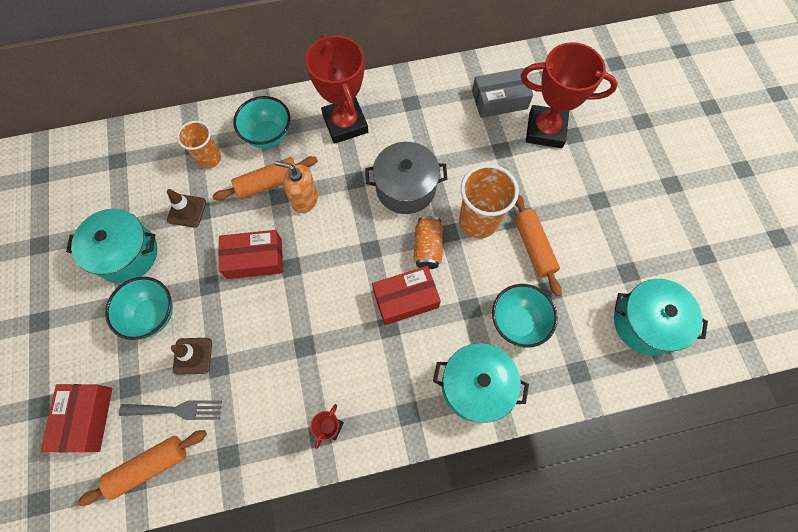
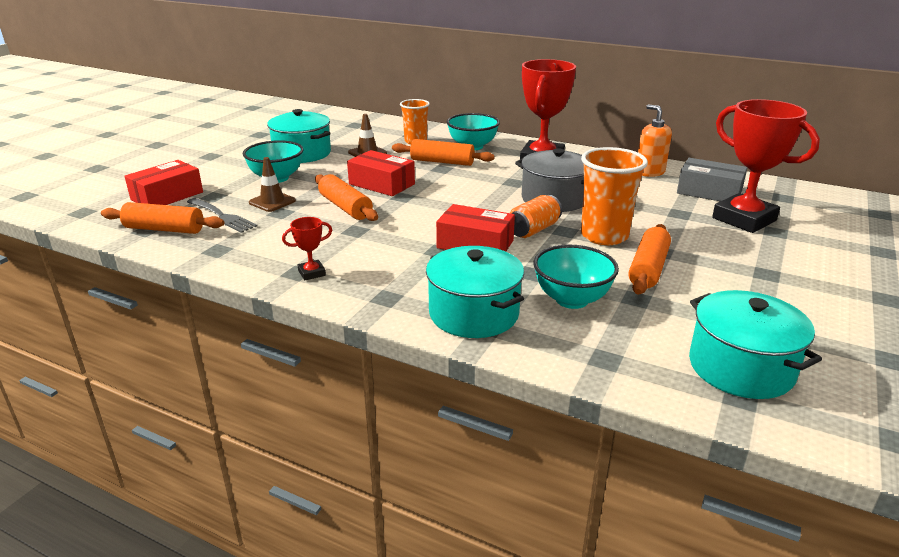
camera: 40 degrees right, 40 degrees down
orange soap dispenser [275,161,318,213] -> orange soap dispenser moved to [638,104,672,177]
none -> orange rolling pin [315,174,378,221]

